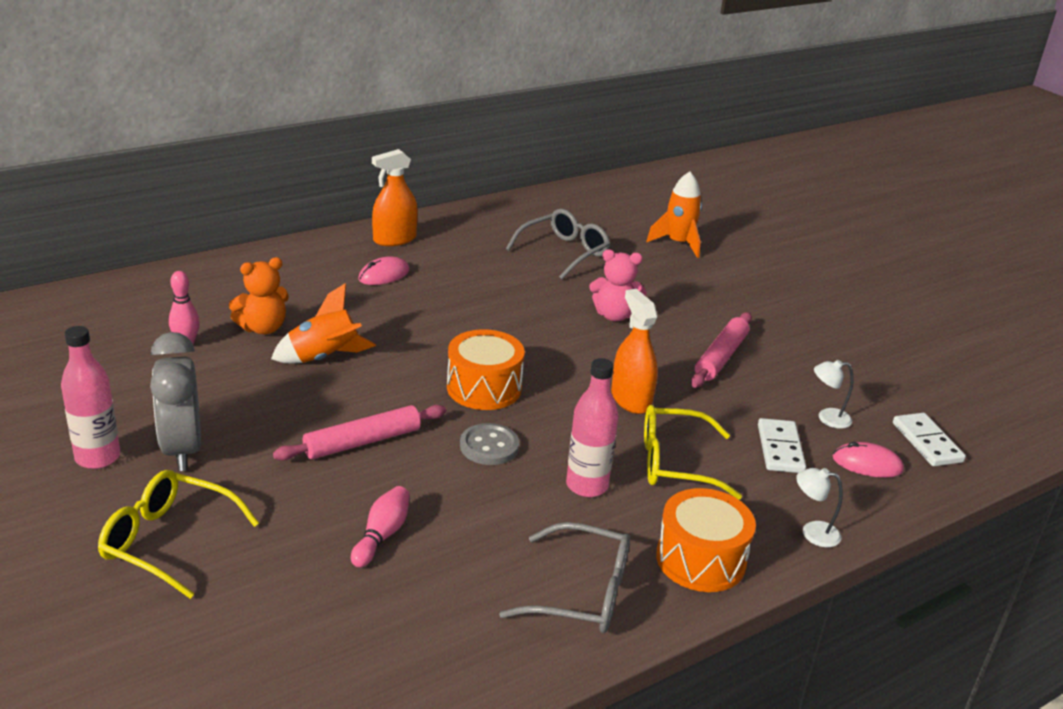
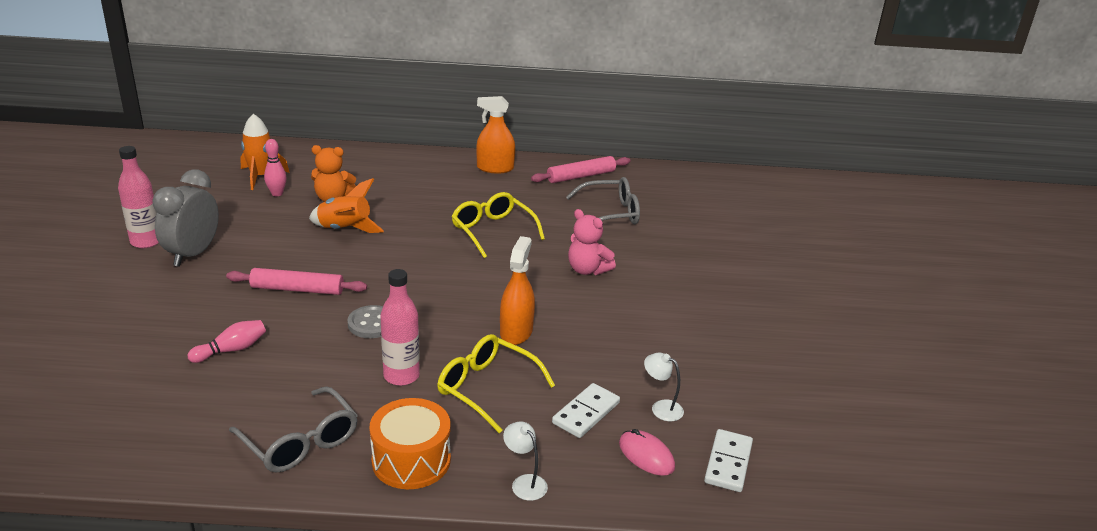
camera: 35 degrees right, 0 degrees up
yellow glasses [98,470,259,599] -> yellow glasses moved to [451,192,545,258]
pink mouse [358,256,409,285] -> none
orange drum [447,329,525,410] -> none
orange rocket [646,171,702,258] -> orange rocket moved to [240,114,290,190]
pink rolling pin [691,312,752,388] -> pink rolling pin moved to [531,156,630,183]

